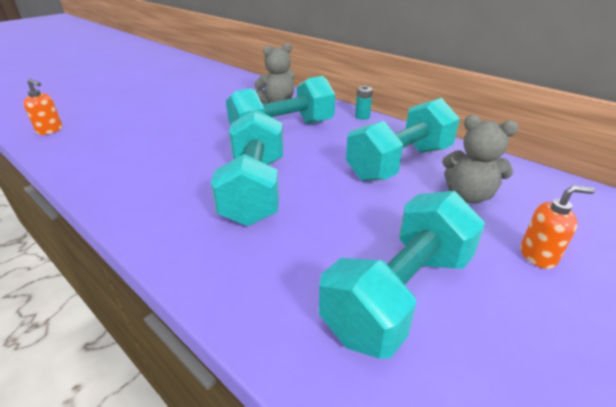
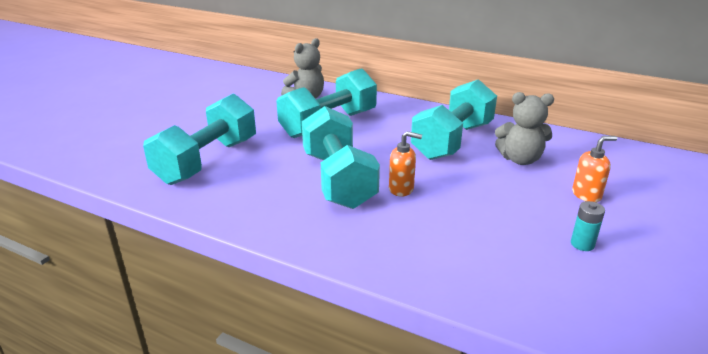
camera: 15 degrees left, 5 degrees down
orange soap dispenser [23,79,62,135] -> orange soap dispenser moved to [389,131,422,197]
turquoise dumbbell [319,191,486,359] -> turquoise dumbbell moved to [143,94,256,185]
turquoise battery [355,85,373,120] -> turquoise battery moved to [571,201,605,251]

